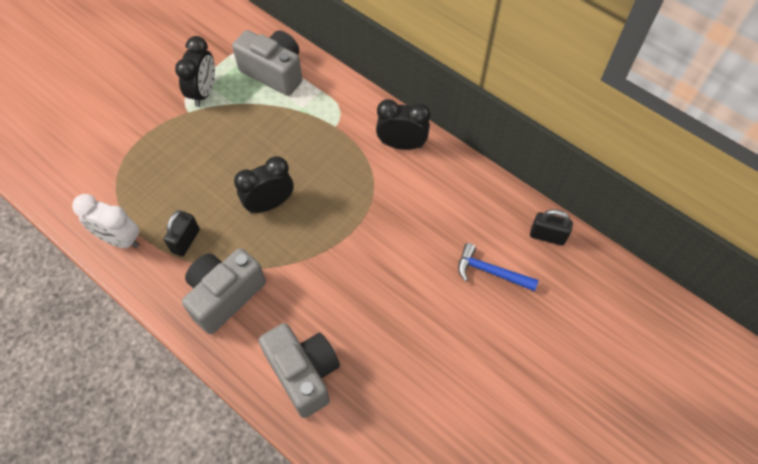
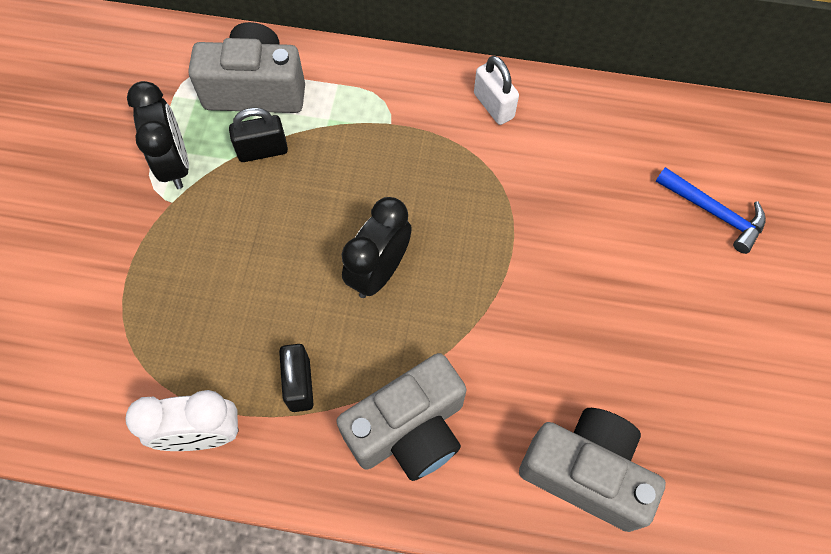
camera: 30 degrees left, 5 degrees up
grey camera [182,248,266,334] -> grey camera turned 135 degrees counterclockwise [336,353,467,481]
black clock [376,99,431,150] -> white padlock [474,56,519,125]
blue hammer [458,243,539,291] -> blue hammer turned 135 degrees counterclockwise [655,167,766,254]
black padlock [530,209,573,245] -> black padlock moved to [229,107,288,162]

